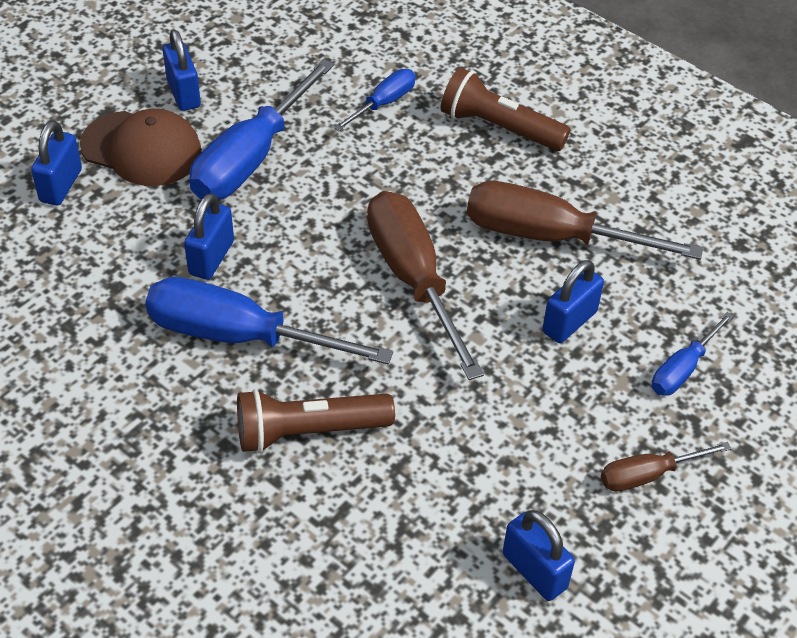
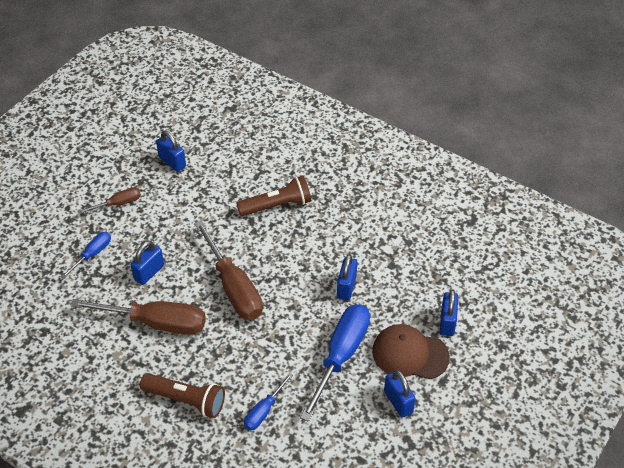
camera: 175 degrees right, 0 degrees up
blue screwdriver [145,277,393,364] -> none

